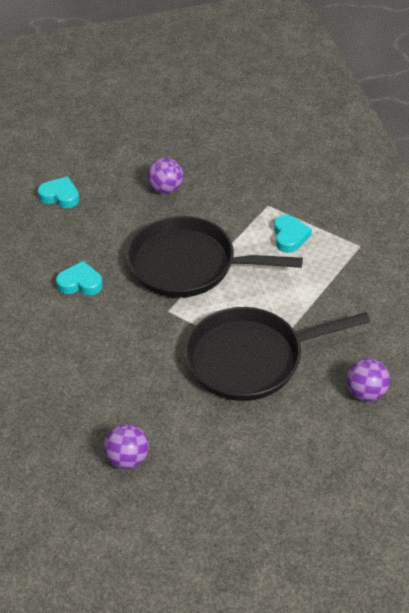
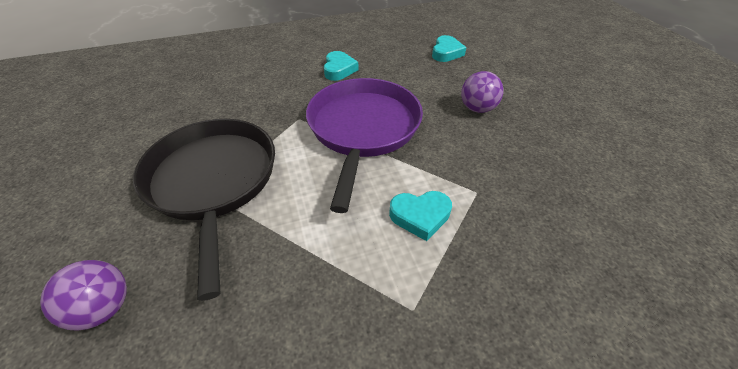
camera: 85 degrees right, 0 degrees up
purple ball [104,424,149,469] -> none
black pan [127,216,303,298] -> purple pan [306,78,423,213]

